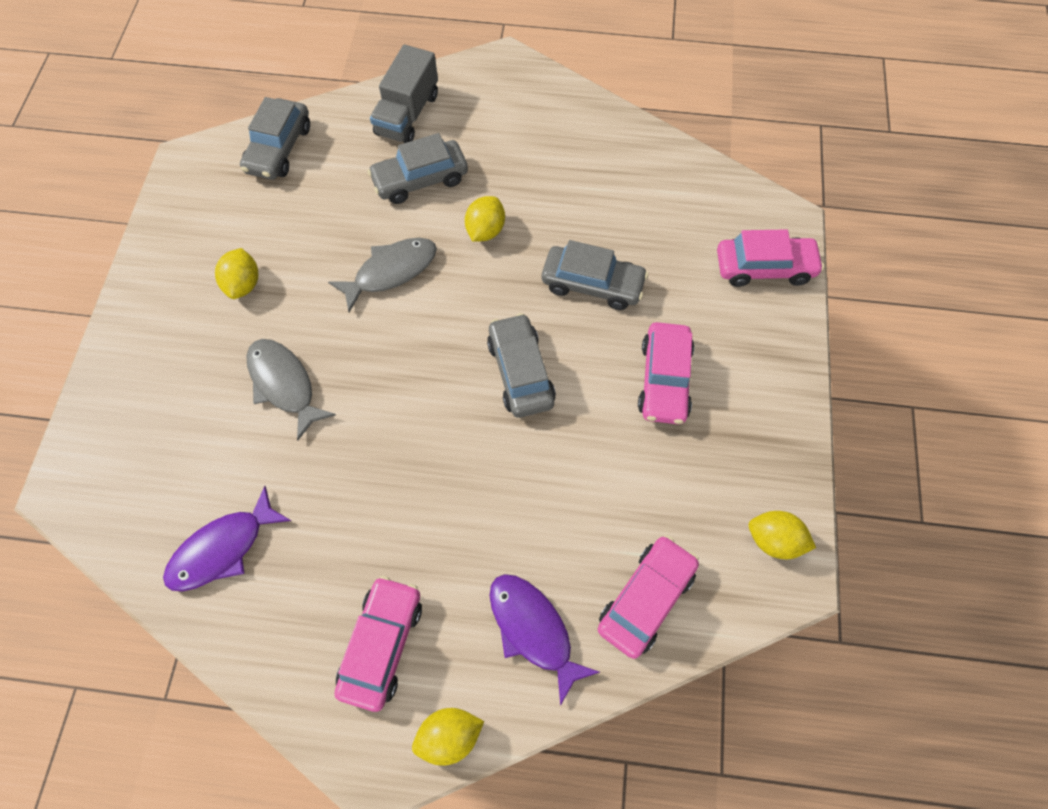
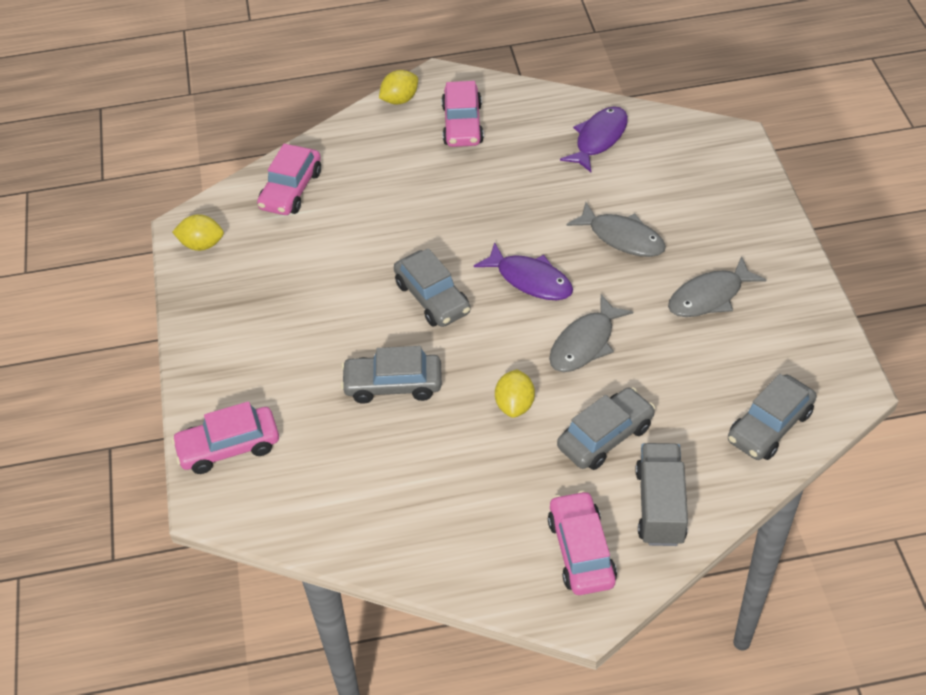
camera: 165 degrees right, 15 degrees down
yellow lemon [215,248,258,299] -> grey fish [668,256,766,317]
grey car [240,97,310,180] -> grey car turned 135 degrees counterclockwise [728,374,817,460]
purple fish [490,574,600,706] -> purple fish moved to [474,242,573,300]
pink car [638,322,694,424] -> pink car moved to [548,490,617,595]

